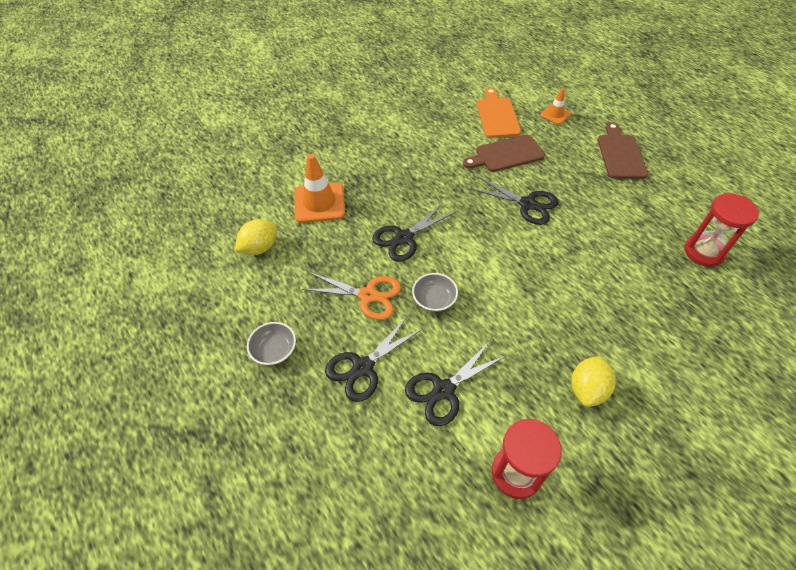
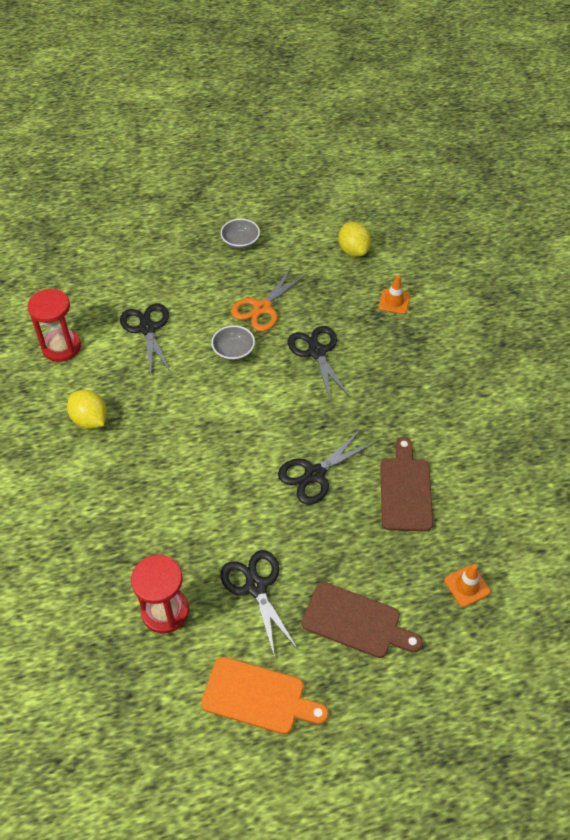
camera: 110 degrees right, 0 degrees up
orange traffic cone [295,154,345,223] -> orange traffic cone [378,275,411,314], size x0.55
black scissors [325,317,422,402] -> black scissors moved to [220,550,298,658]
orange cutting board [477,88,521,138] -> orange cutting board moved to [201,657,328,734]

